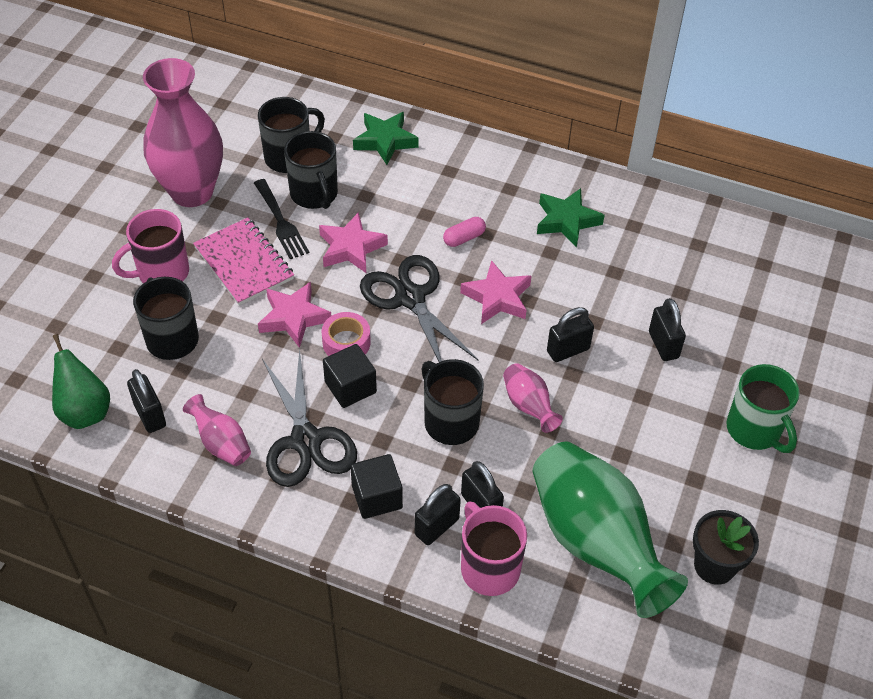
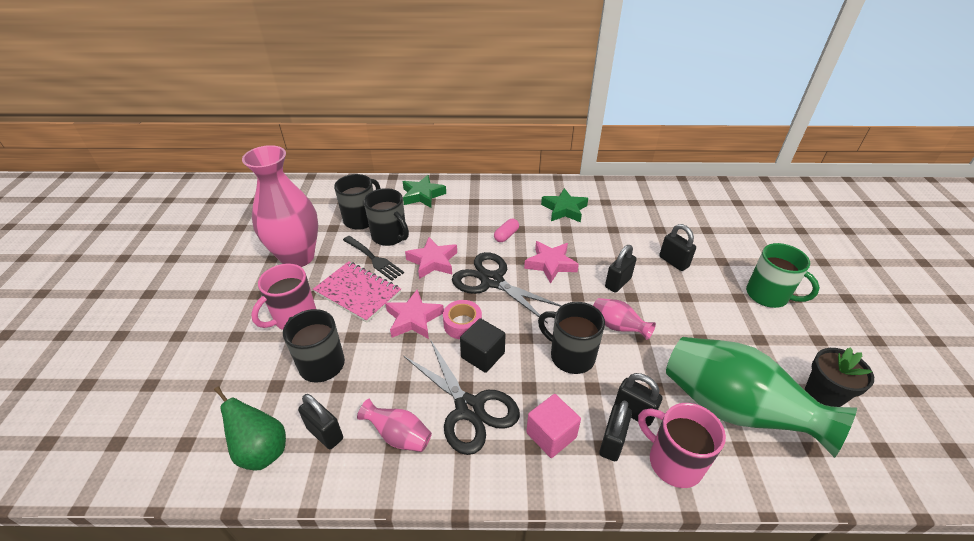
camera: 20 degrees left, 10 degrees down
black cube [350,454,403,519] -> pink cube [526,394,581,458]

